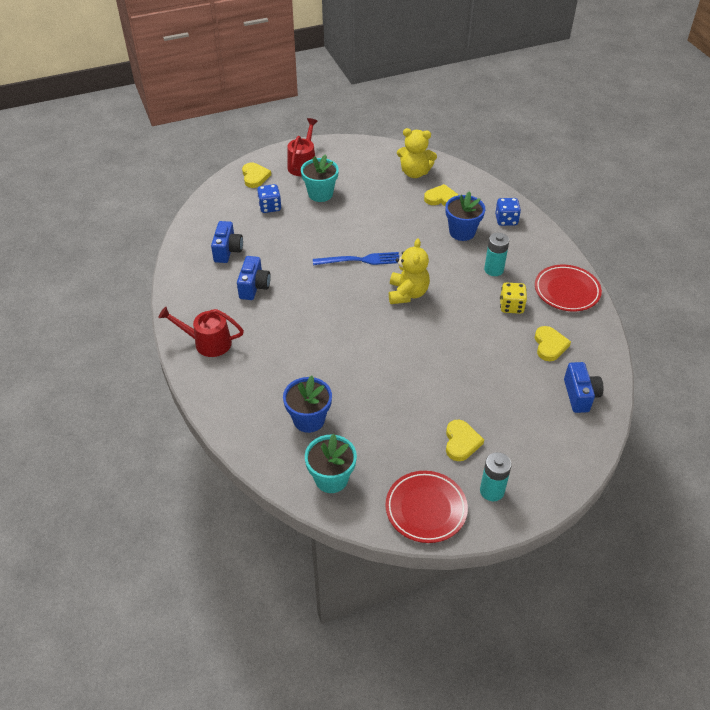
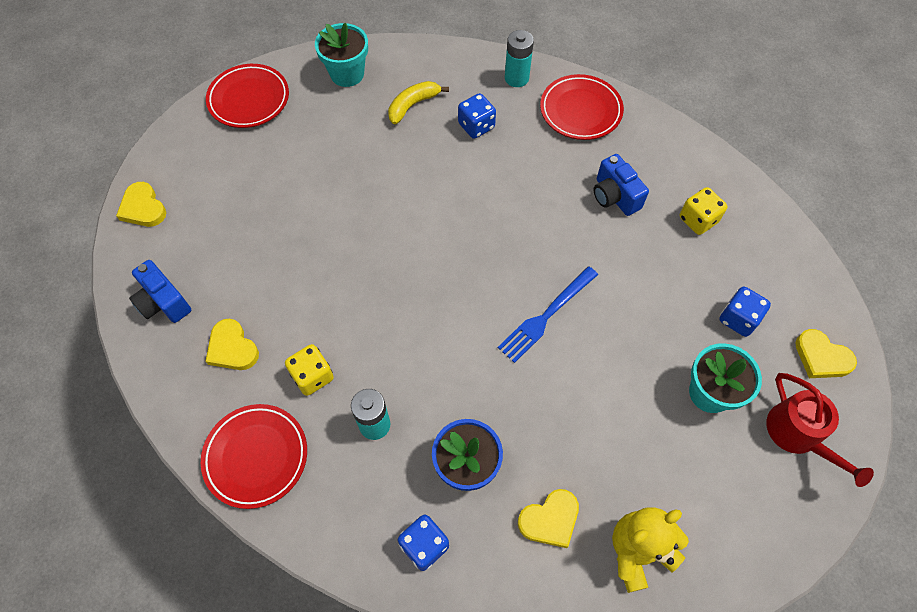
camera: 140 degrees right, 15 degrees up
red watering can [158,307,244,357] -> red plate [540,74,624,140]
blue camera [211,221,243,263] -> yellow dice [679,187,728,235]
blue flower pot [283,376,332,433] -> yellow banana [388,81,449,125]
yellow teddy bear [389,239,430,304] -> none
yellow heart [446,420,484,461] -> yellow heart moved to [116,182,166,227]
turquoise battery [480,452,512,501] -> turquoise battery moved to [505,30,534,87]
none -> blue dice [458,93,496,139]

